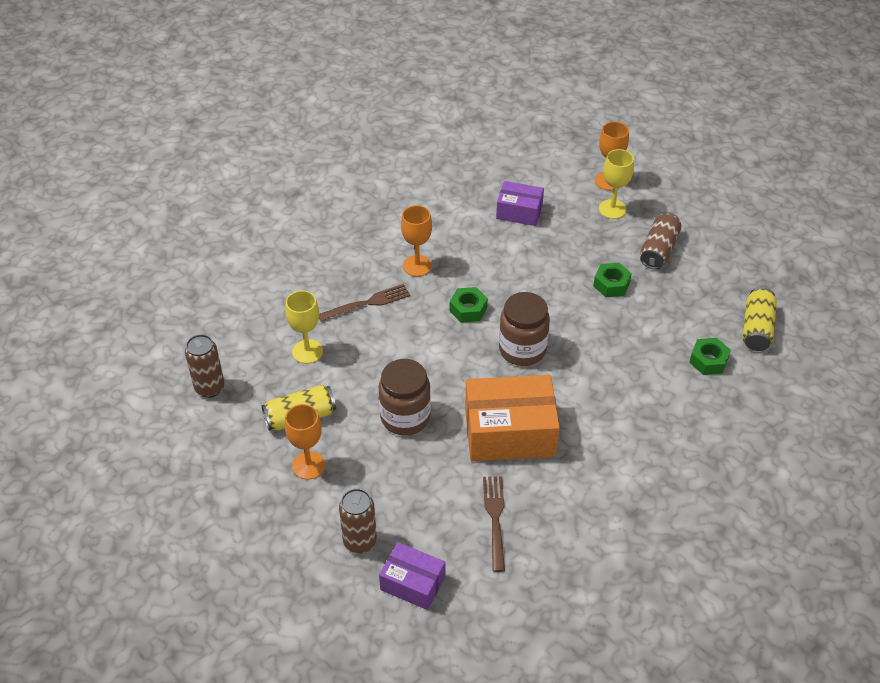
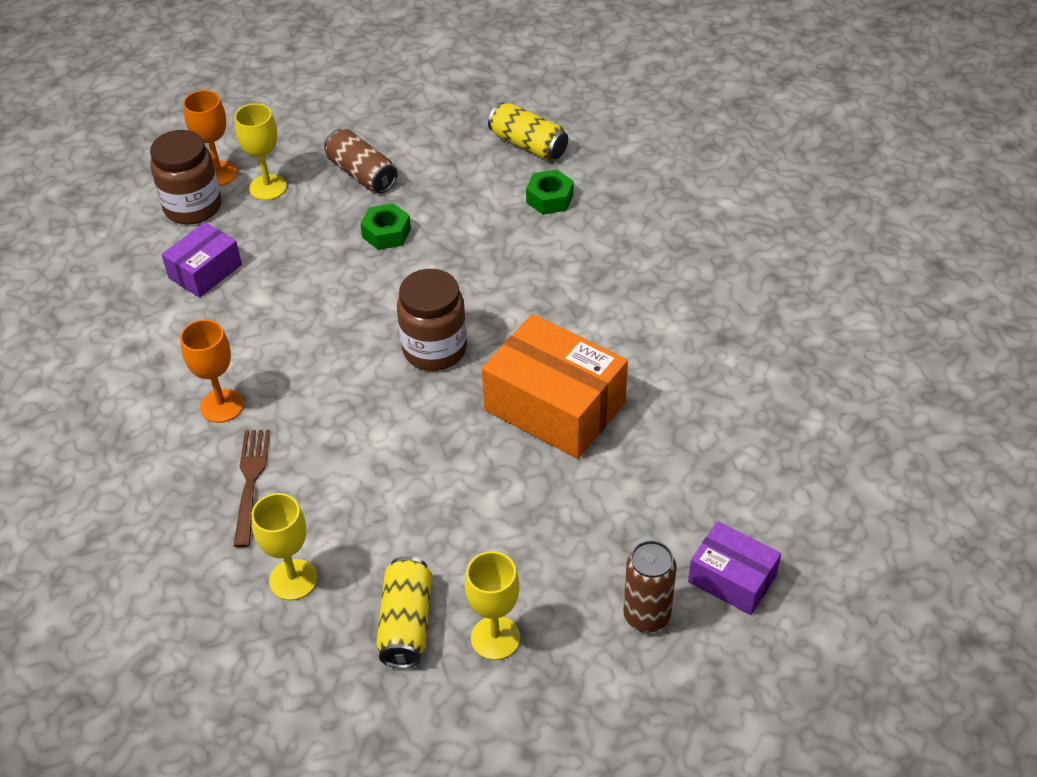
camera: 65 degrees left, 0 degrees up
brown can [185,334,225,398] -> none
orange goblet [285,404,326,480] -> yellow goblet [465,551,520,660]
brown jar [379,359,431,435] -> brown jar moved to [150,130,221,224]
purple box [379,542,446,610] -> purple box turned 75 degrees clockwise [688,521,781,615]
green nut [450,287,488,323] -> none
orange box [465,375,560,461] -> orange box turned 75 degrees counterclockwise [482,314,628,459]
brown fork [483,476,505,572] -> none

